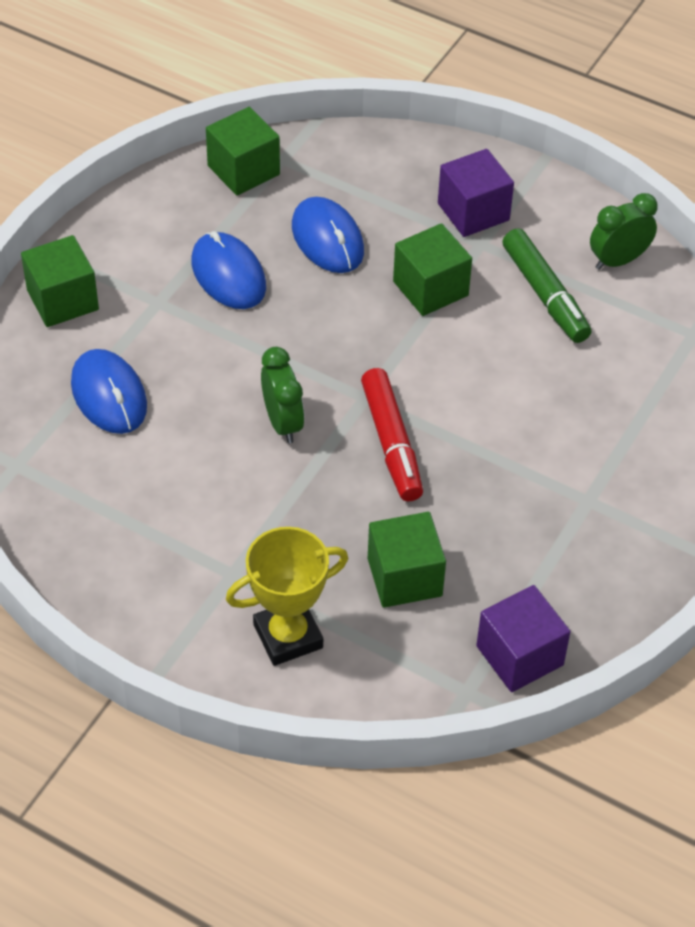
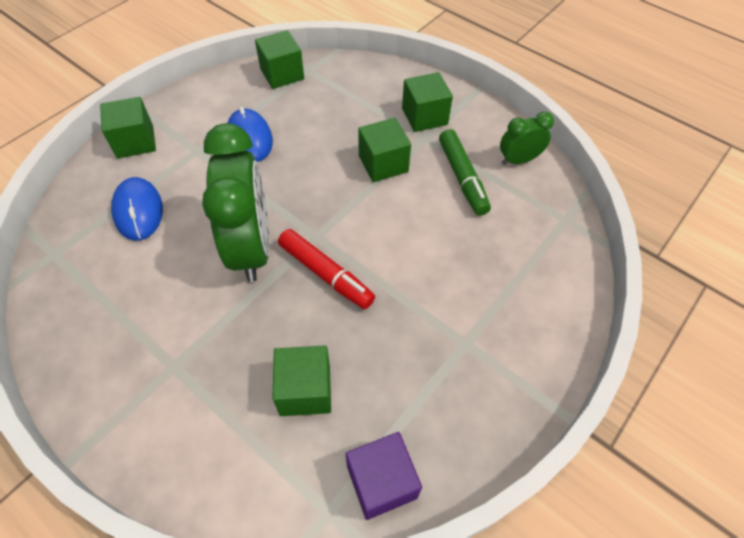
camera: 10 degrees right, 5 degrees up
yellow trophy [226,527,348,666] -> none
green clock [261,347,304,443] -> green clock [202,123,270,282], size x2.03
blue mouse [292,197,364,273] -> none
red marker [361,368,423,501] -> red marker turned 45 degrees counterclockwise [278,229,375,309]
purple cube [438,149,514,237] -> green cube [402,72,453,132]

